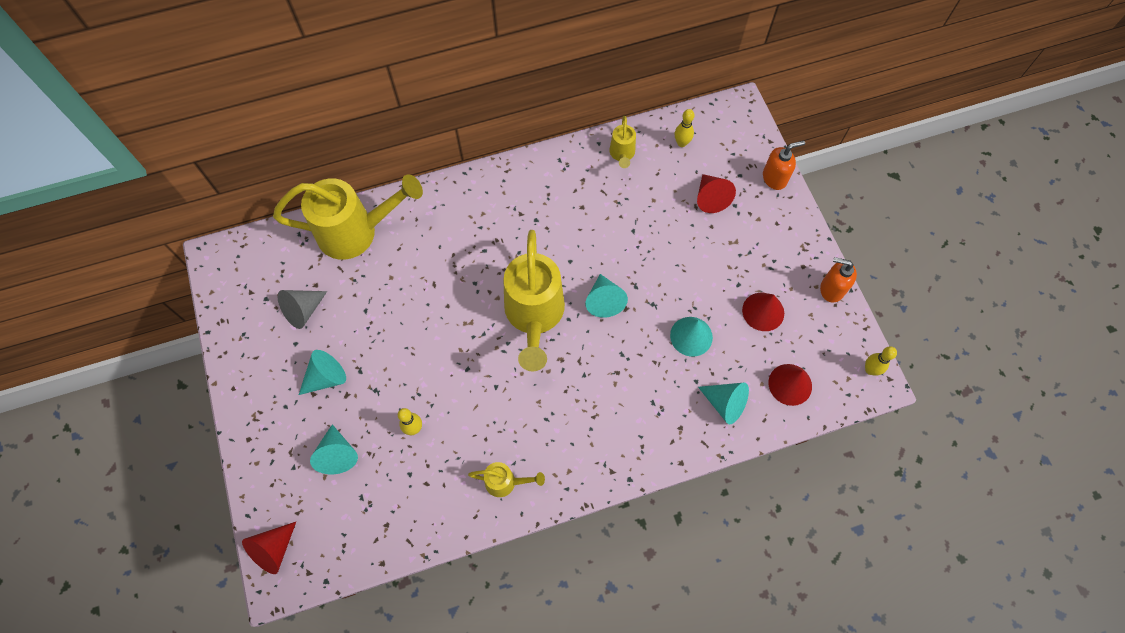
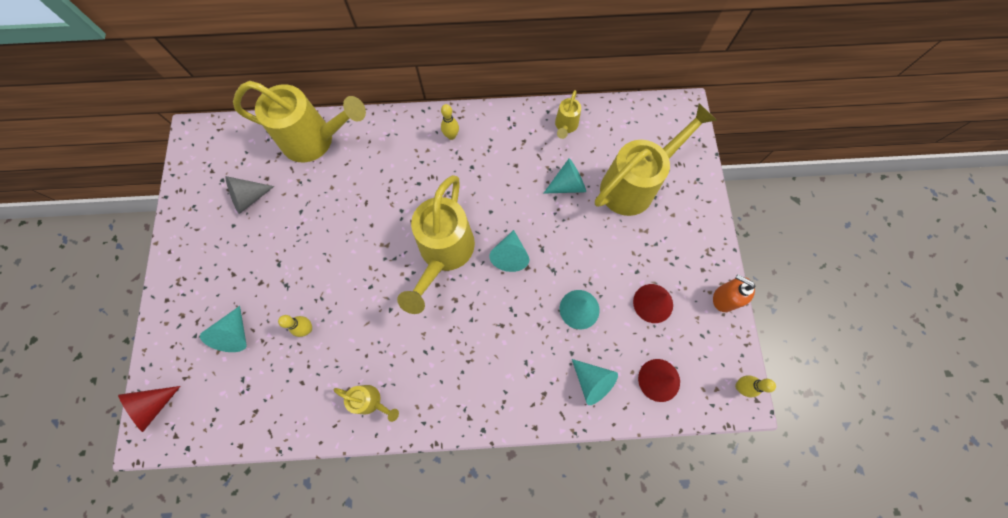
camera: 15 degrees right, 5 degrees up
turquoise cone [299,350,346,395] -> turquoise cone moved to [543,158,586,194]
yellow bowling pin [675,109,694,147] -> yellow bowling pin moved to [441,104,459,140]
red cone [697,174,736,213] -> yellow watering can [595,103,717,216]
orange soap dispenser [763,141,805,190] -> none

